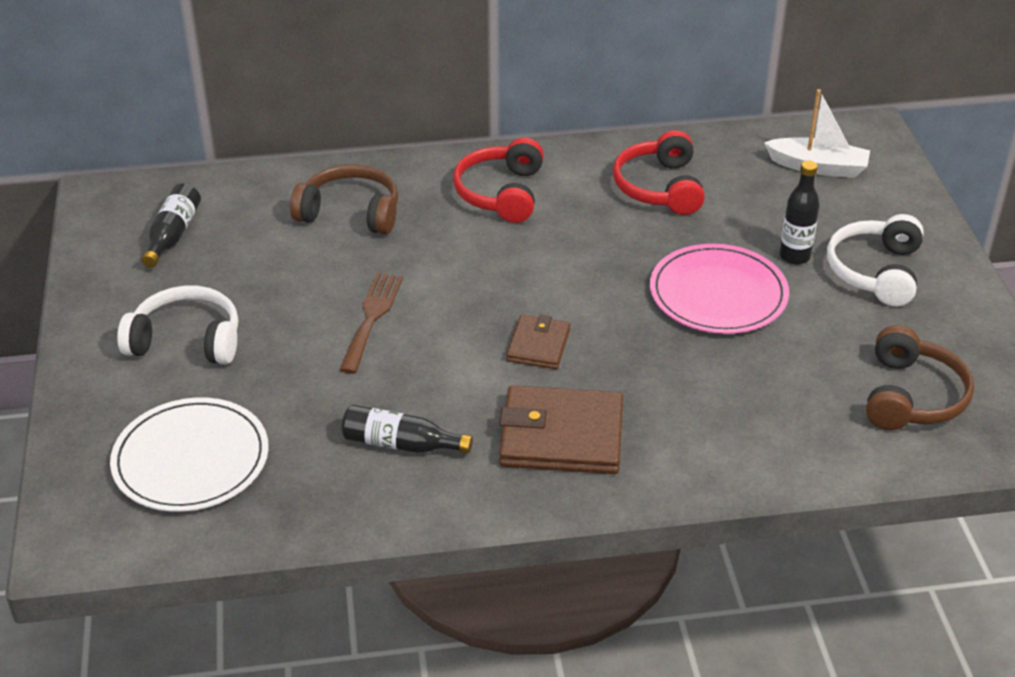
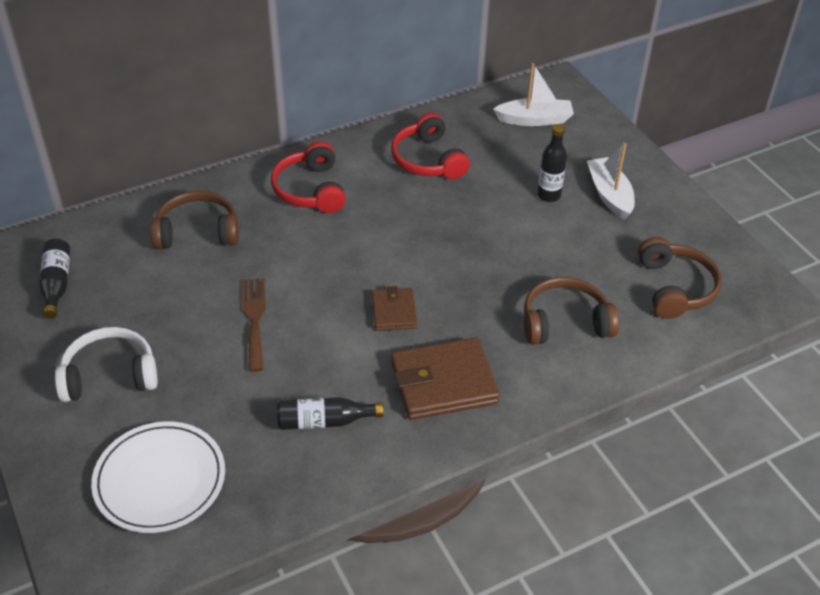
camera: 20 degrees left, 5 degrees up
pink plate [650,244,789,334] -> none
white headphones [827,214,924,306] -> white boat [587,143,635,220]
none -> brown headphones [524,277,619,345]

